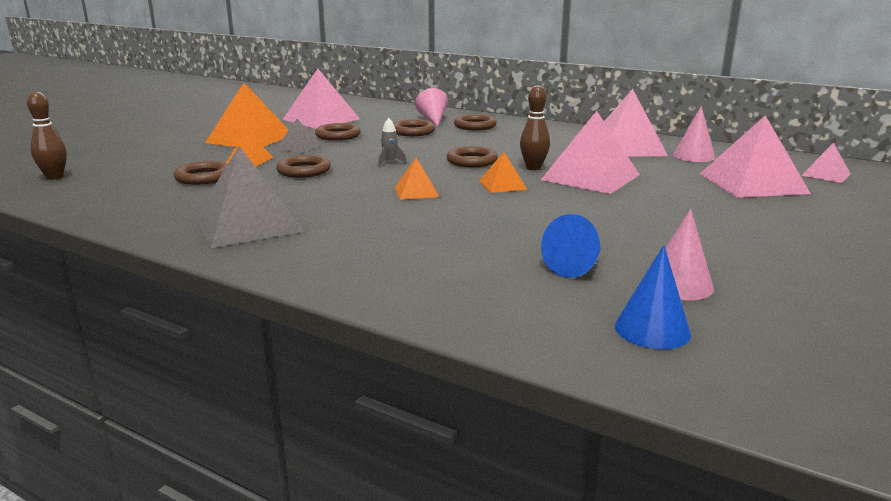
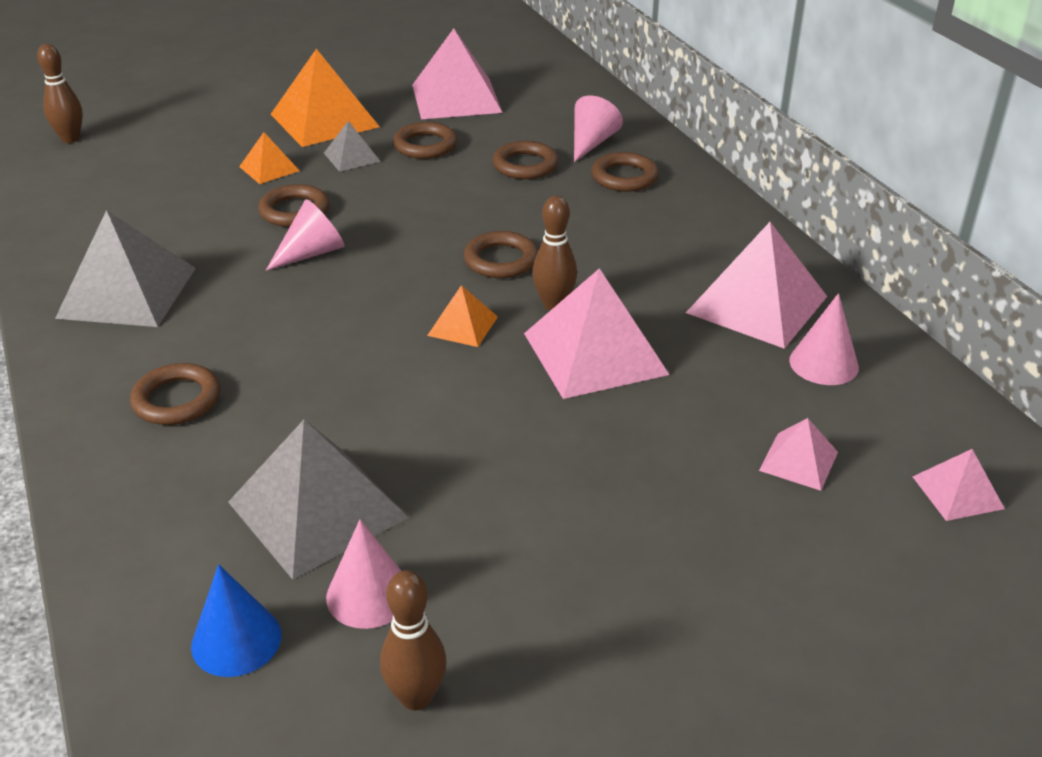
camera: 35 degrees right, 15 degrees up
brown ring [174,161,228,185] -> brown ring moved to [130,363,220,425]
grey rocket [378,118,407,167] -> none
orange pyramid [395,158,439,200] -> none
blue cone [541,214,601,278] -> grey pyramid [228,420,409,580]
pink pyramid [700,115,811,198] -> pink pyramid [759,418,838,491], size x0.50
none -> pink cone [266,199,345,271]
none -> brown bowling pin [380,570,447,710]

